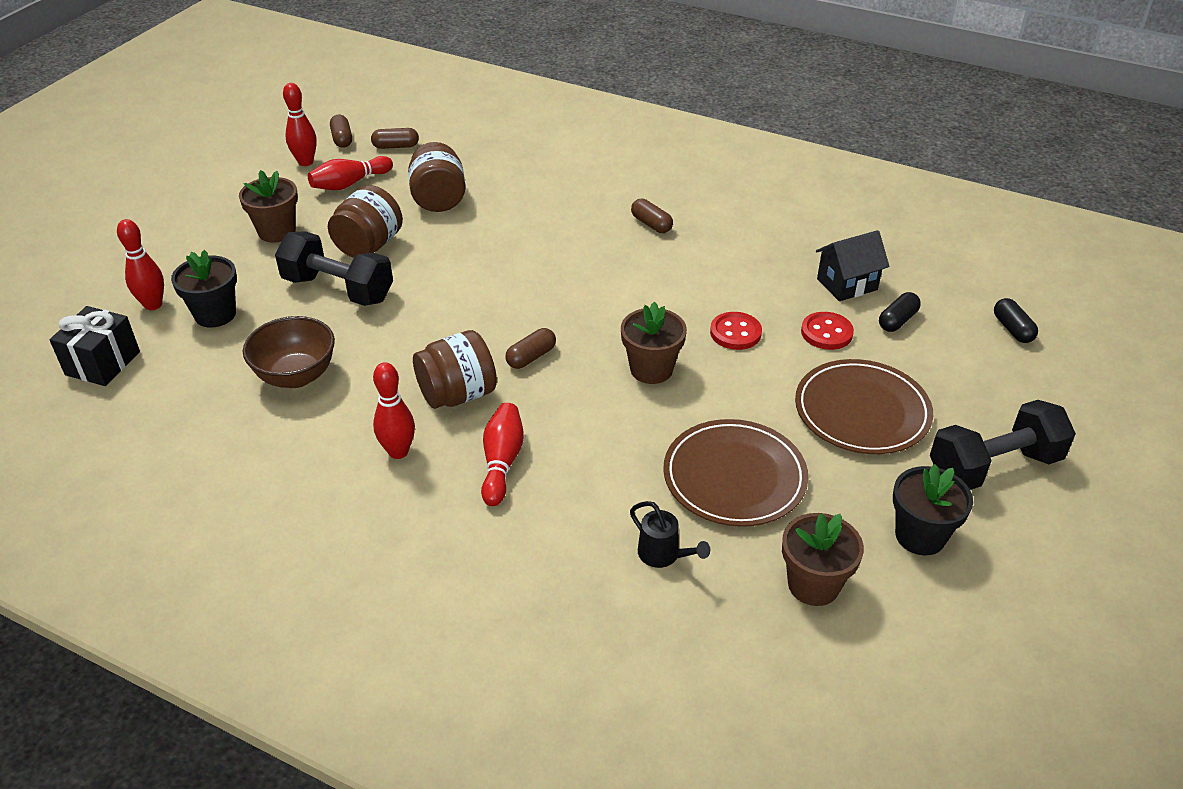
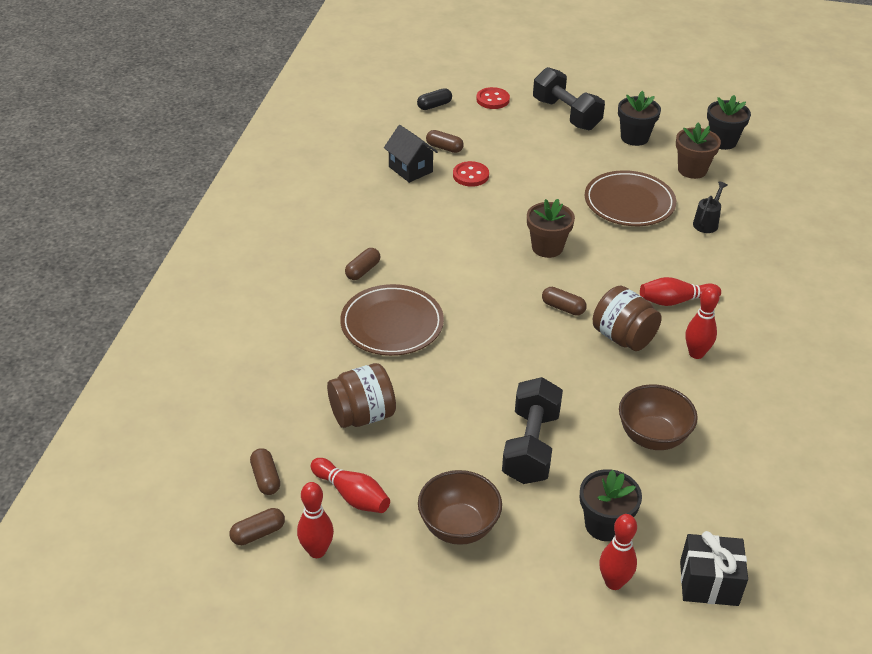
camera: 105 degrees left, 0 degrees up
brown flower pot [239,170,298,243] -> brown bowl [418,470,502,545]
brown jar [328,185,403,258] -> none
red button [710,312,762,350] -> red button moved to [476,87,510,109]
brown plate [795,359,933,454] -> brown plate moved to [340,284,444,356]
black capsule [879,292,921,332] -> brown capsule [426,130,464,153]
none -> black flower pot [707,95,751,150]

